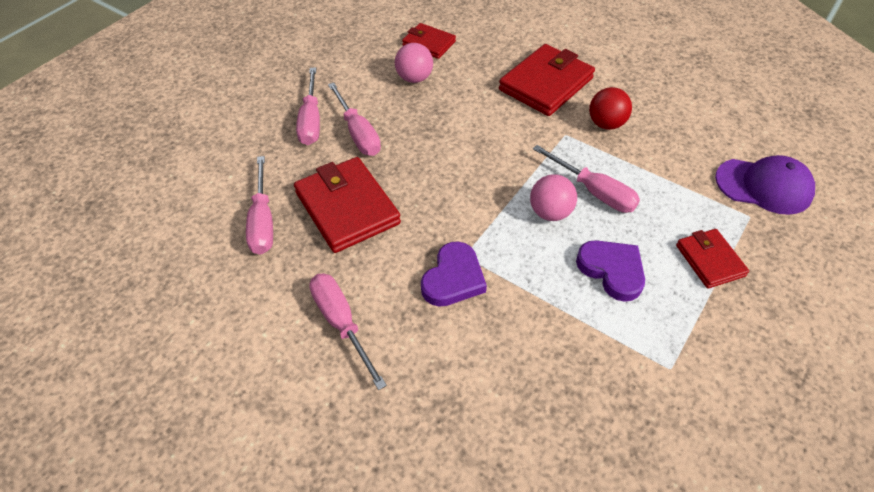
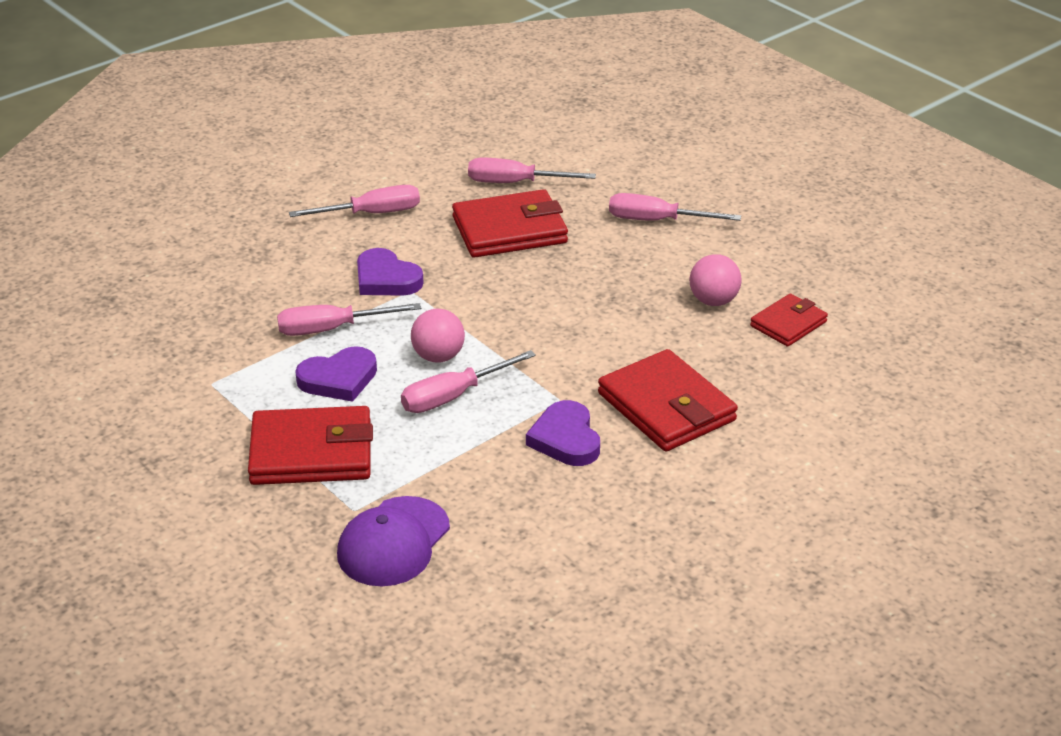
camera: 105 degrees right, 15 degrees down
pink screwdriver [328,83,381,156] -> pink screwdriver moved to [277,303,421,336]
red ball [589,87,632,130] -> purple heart [526,400,600,466]
red wallet [676,229,749,288] -> red wallet [248,406,373,485], size x1.72

